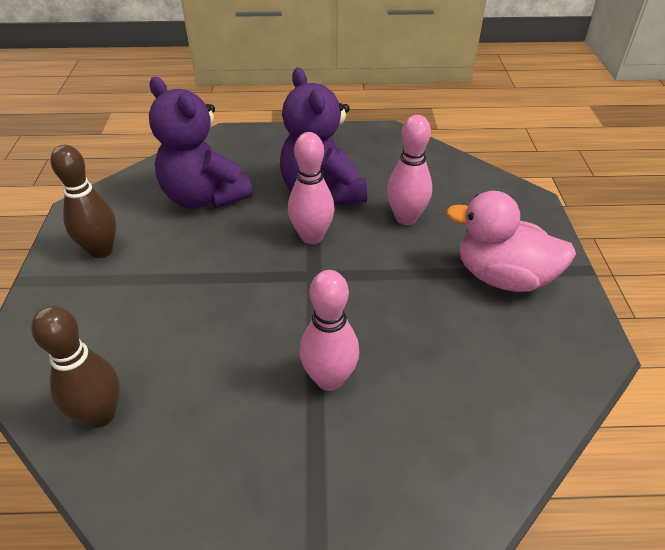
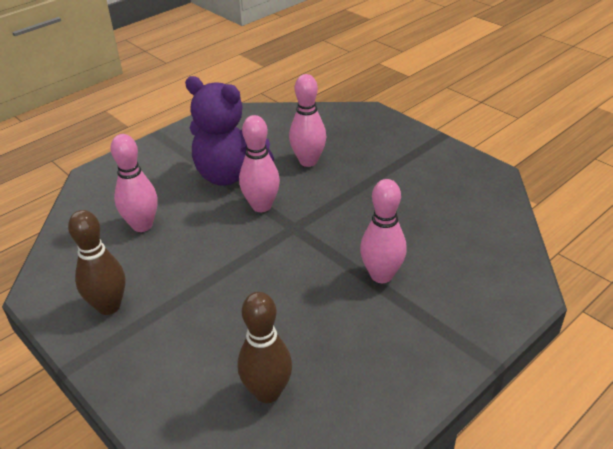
camera: 40 degrees left, 5 degrees down
purple teddy bear [149,77,253,209] -> pink bowling pin [110,134,158,232]
pink duck [446,191,576,292] -> none

